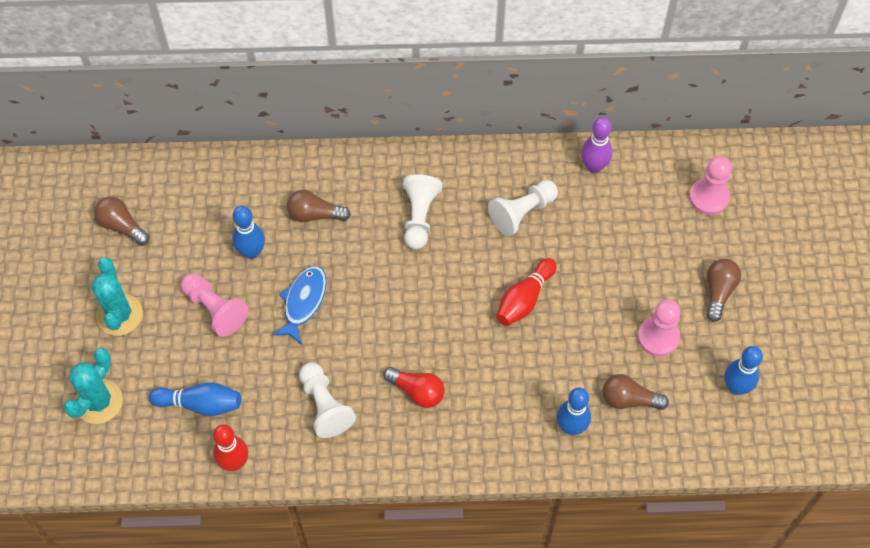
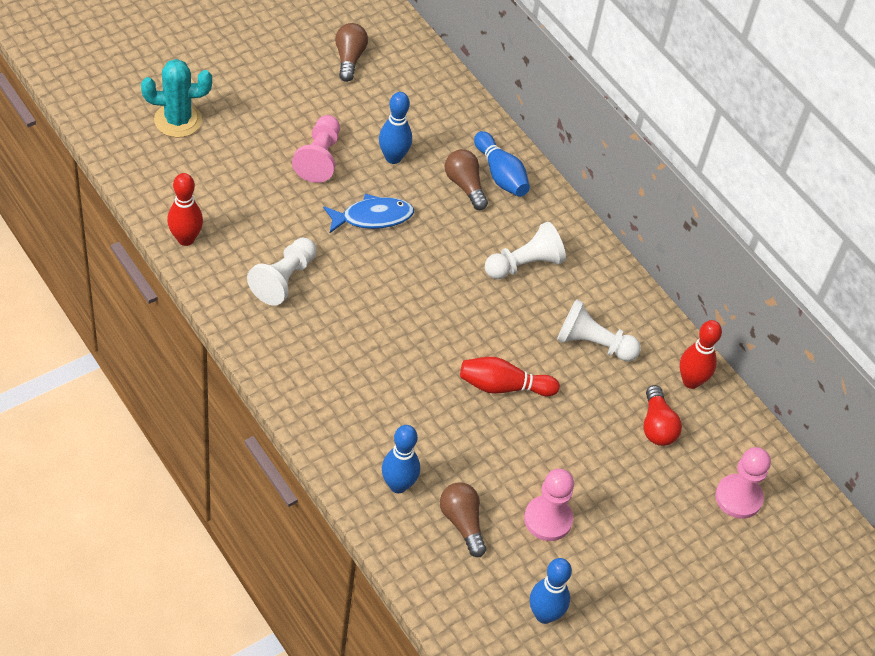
camera: 50 degrees right, 10 degrees down
turquoise cactus [91,257,143,336] -> none
blue bowling pin [149,382,241,416] -> blue bowling pin moved to [474,131,530,197]
red light bulb [383,367,445,408] -> red light bulb moved to [643,385,682,446]
purple bowling pin [581,117,613,173] -> red bowling pin [680,320,722,389]
brown light bulb [706,259,741,322] -> none

